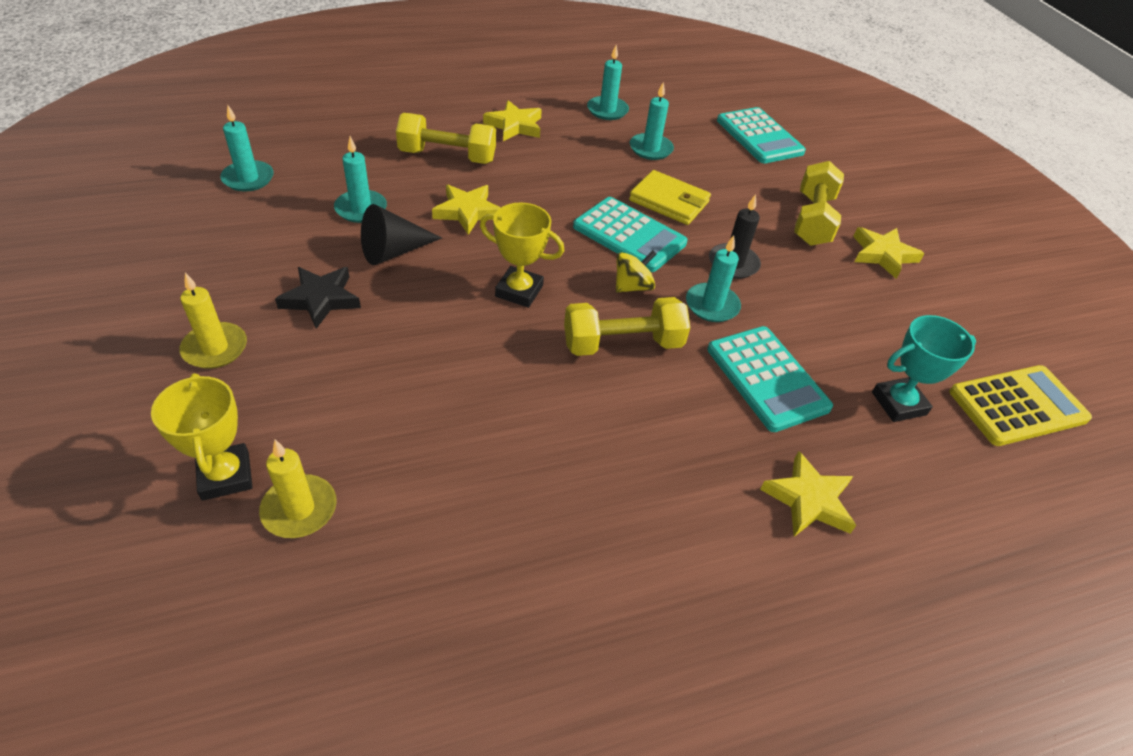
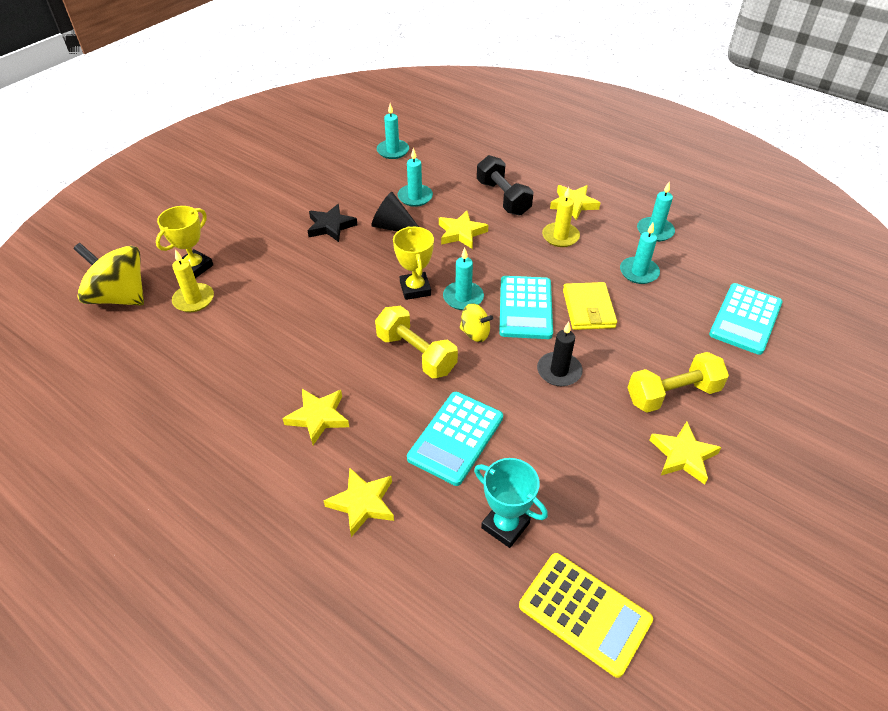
camera: 60 degrees right, 0 degrees up
yellow candle [180,273,247,369] -> yellow candle moved to [542,187,580,247]
yellow dumbbell [396,113,496,164] -> black dumbbell [477,155,534,216]
turquoise candle [686,235,741,322] -> turquoise candle moved to [443,248,484,310]
none -> yellow spinning top [73,243,144,306]
none -> yellow star [282,389,349,445]

